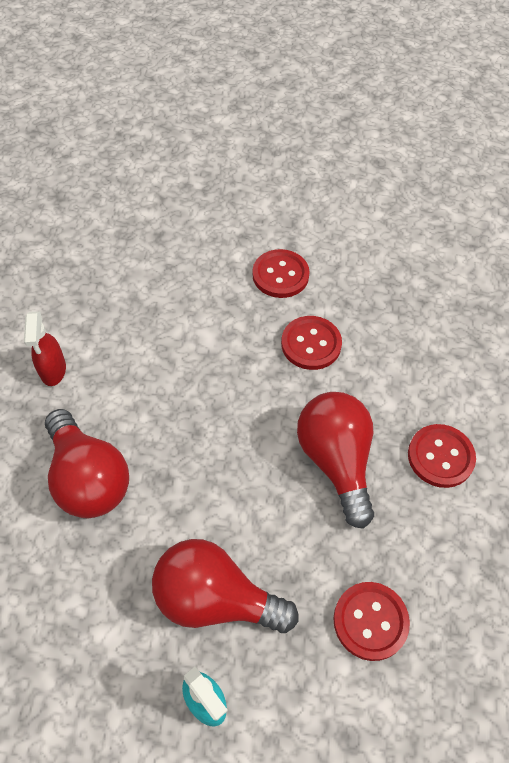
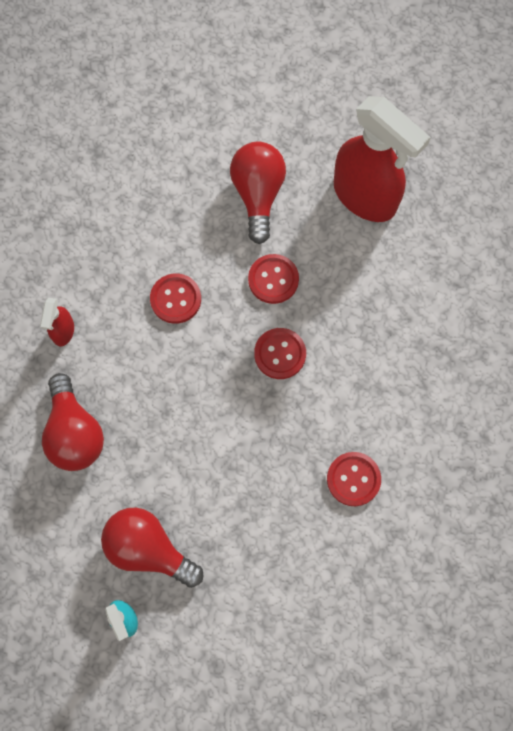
camera: 15 degrees right, 15 degrees up
red light bulb [297,392,374,529] -> red light bulb moved to [230,142,286,244]
red button [333,582,410,661] -> red button moved to [150,273,201,324]
none -> red spray bottle [334,96,431,222]

